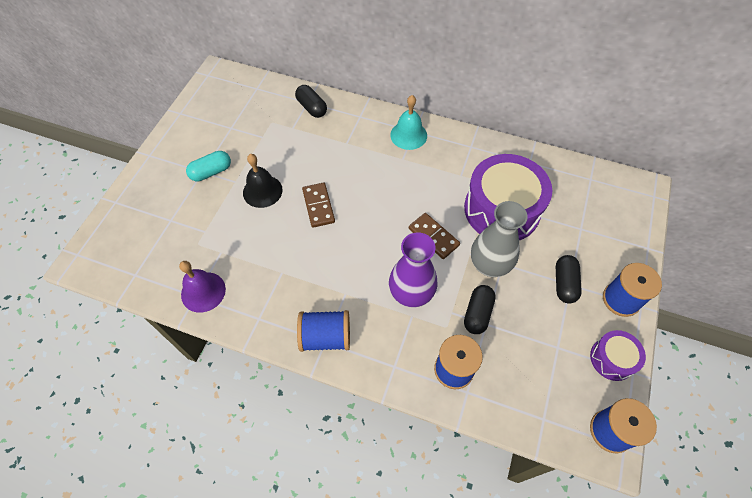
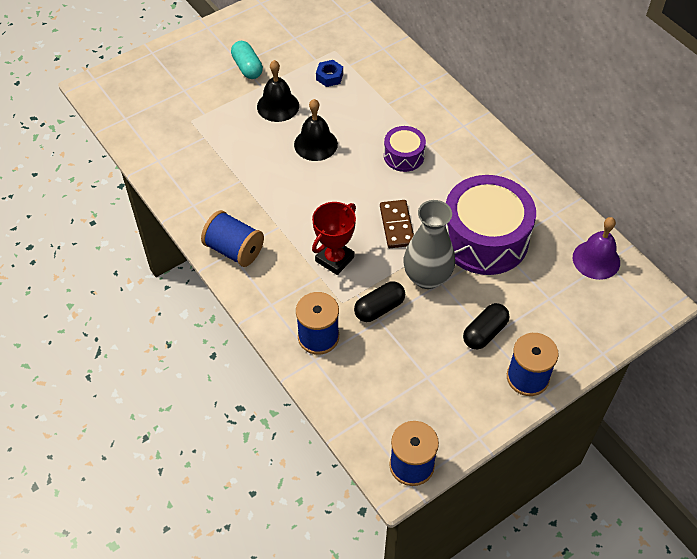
camera: 35 degrees right, 5 degrees down
purple bell [179,261,226,313] -> purple bell moved to [573,217,620,280]
turquoise capsule [186,151,231,181] -> turquoise capsule turned 60 degrees clockwise [231,41,263,79]
black capsule [295,85,327,118] -> none
brown domino [302,183,335,228] -> black bell [294,99,338,161]
purple vase [389,232,437,307] -> red trophy [312,202,356,275]
turquoise bell [390,95,427,150] -> none
purple drum [590,330,646,381] -> purple drum moved to [384,126,426,172]
none -> blue nut [316,60,343,87]

